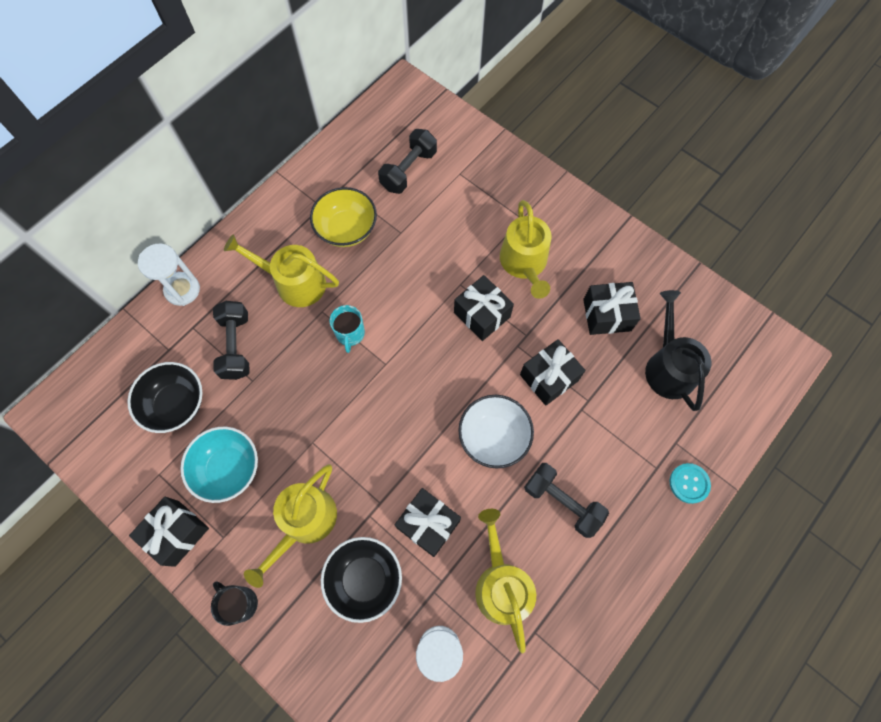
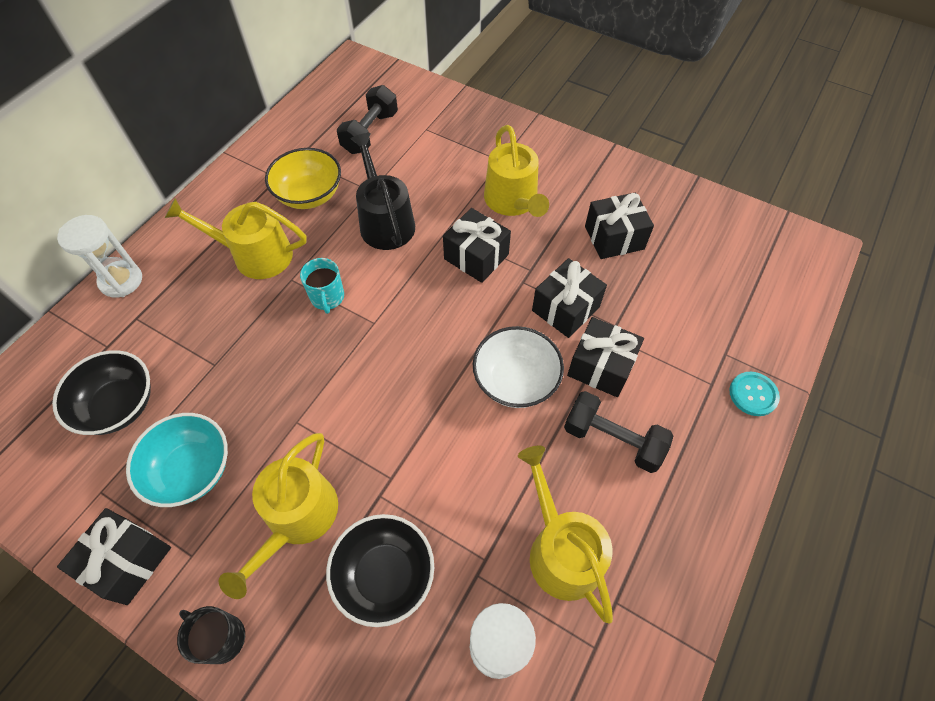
camera: 10 degrees left, 10 degrees down
black dumbbell [213,301,250,380] -> none
black gift [395,488,461,557] -> black gift moved to [567,317,644,397]
black watering can [645,290,712,411] -> black watering can moved to [350,133,415,250]

